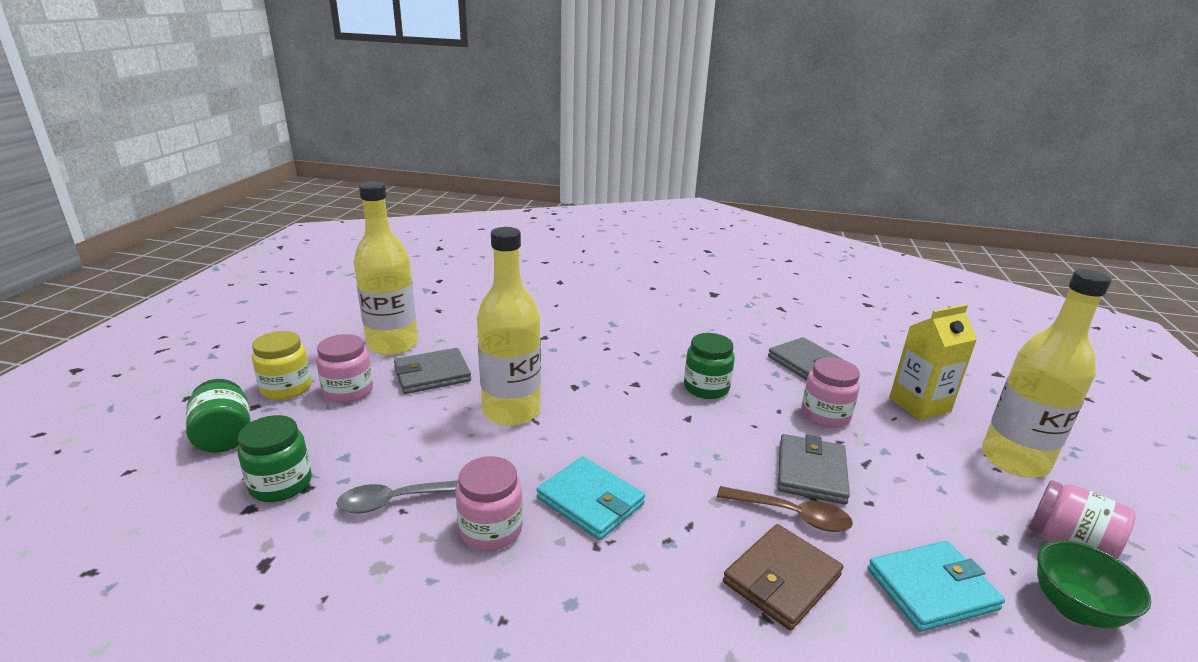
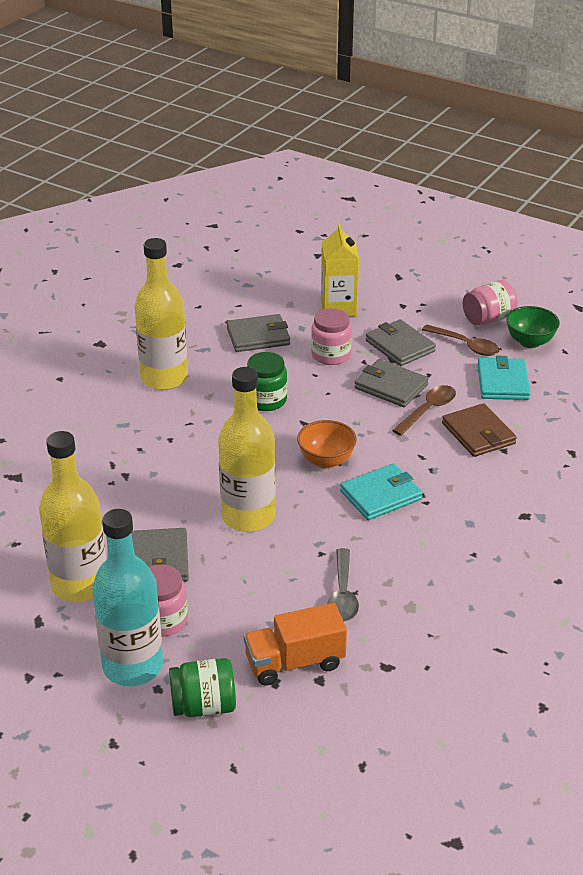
camera: 70 degrees left, 10 degrees up
green jar [238,415,312,502] -> orange truck [244,603,347,686]
yellow jar [252,331,312,400] -> turquoise bottle [92,509,163,686]
pink jar [456,456,523,551] -> none
yellow bottle [982,269,1112,478] -> yellow bottle moved to [135,238,188,390]
none -> orange bowl [297,420,357,469]
none -> grey wallet [366,319,436,366]
none -> brown spoon [422,325,500,356]

